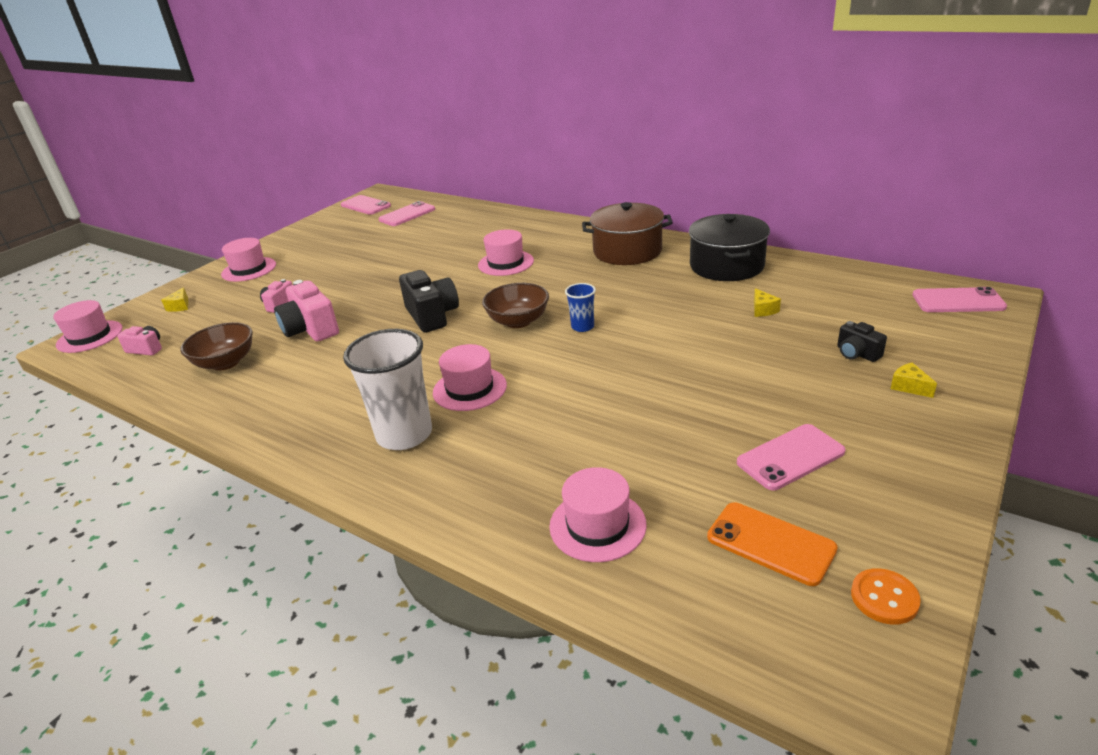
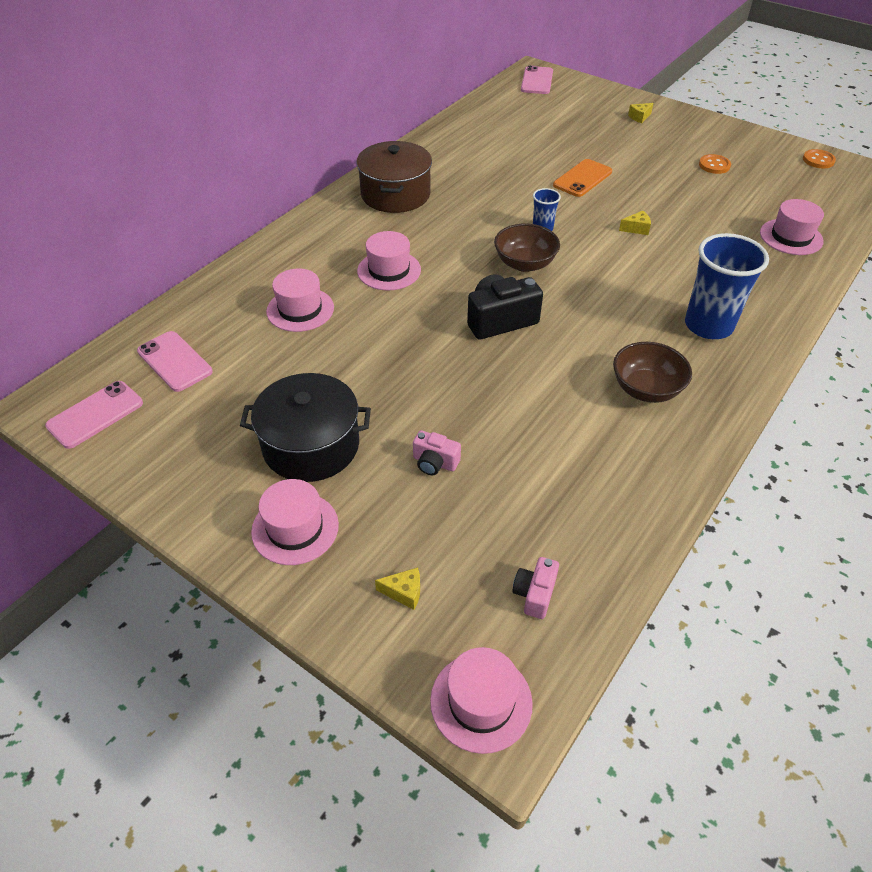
camera: 90 degrees left, 15 degrees up
brown bowl [180,322,253,371] -> brown bowl moved to [613,342,692,403]
pink camera [274,280,339,342] -> none
white cup [343,329,432,450] -> blue cup [685,233,769,339]
pink hat [433,344,507,411] -> pink hat moved to [266,269,334,332]
black pot [689,214,770,281] -> black pot moved to [240,373,371,482]
orange phone [707,502,838,586] -> orange phone moved to [553,159,612,197]
pink phone [737,424,846,490] -> orange button [699,154,731,174]
yellow cheese [754,288,781,317] -> yellow cheese moved to [619,211,651,235]
black camera [837,321,887,362] -> none

